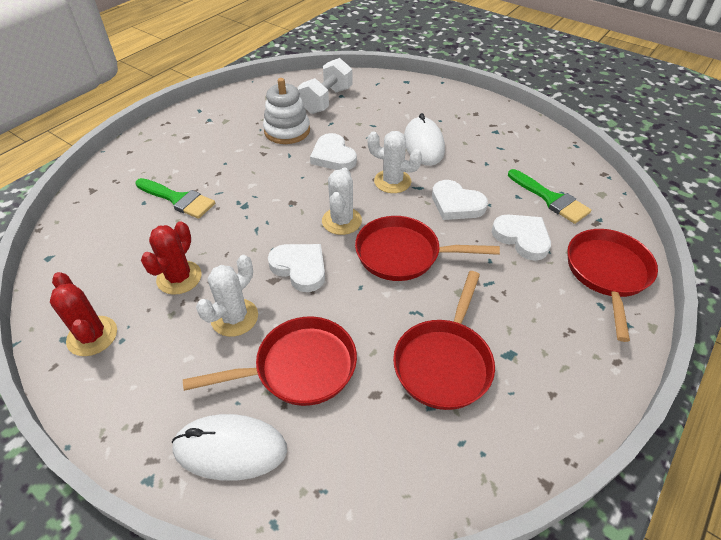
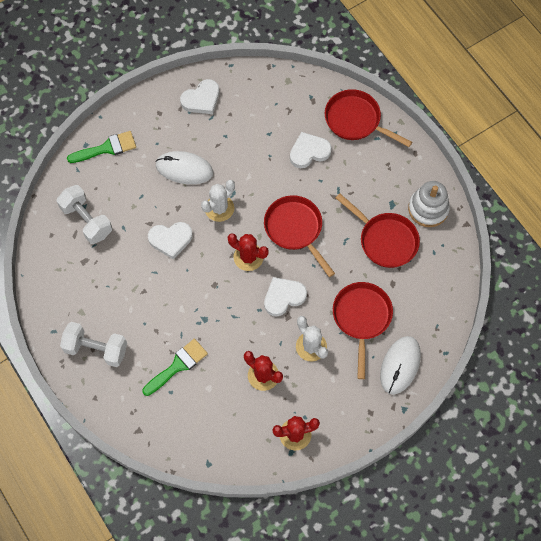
camera: 70 degrees left, 20 degrees up
white stacking toy [263,78,310,144] -> white stacking toy moved to [408,181,450,227]
white cactus [322,168,362,235] -> red cactus [228,233,269,271]
red pan [355,216,500,281] -> red pan turned 120 degrees clockwise [264,195,335,277]
white heart [432,180,488,220] -> white heart moved to [180,79,220,114]
green brush [508,169,591,224] -> green brush moved to [67,131,136,163]
none -> white dumbbell [60,322,127,367]

